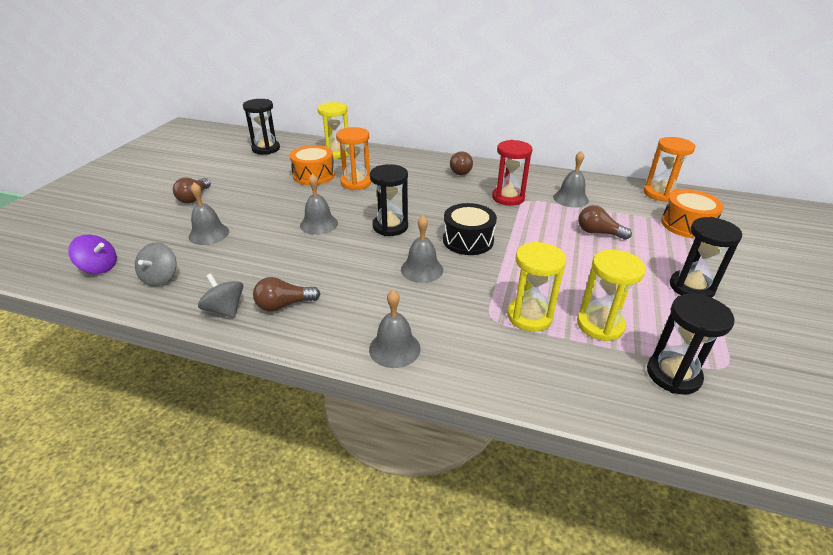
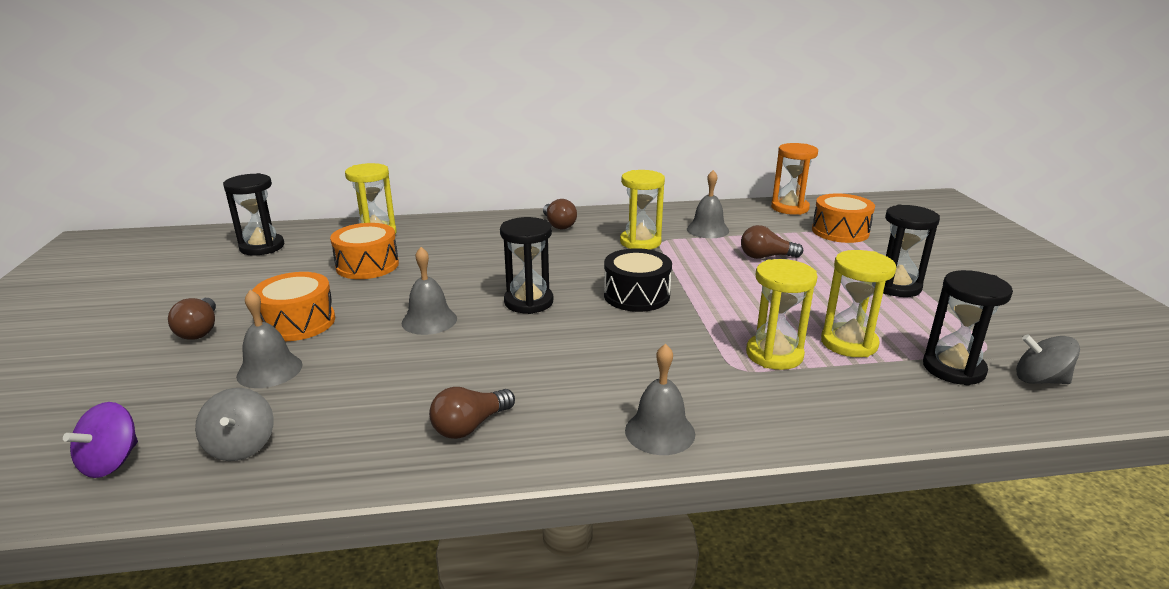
camera: 25 degrees left, 10 degrees down
purple spinning top [68,235,117,274] -> purple spinning top turned 120 degrees clockwise [63,402,138,478]
grey spinning top [198,274,243,318] -> grey spinning top moved to [1016,334,1080,384]
orange hourglass [336,127,372,190] -> none
grey bell [401,215,443,283] -> none
red hourglass [492,140,533,206] -> yellow hourglass [620,170,665,250]
none -> orange drum [252,272,335,341]

